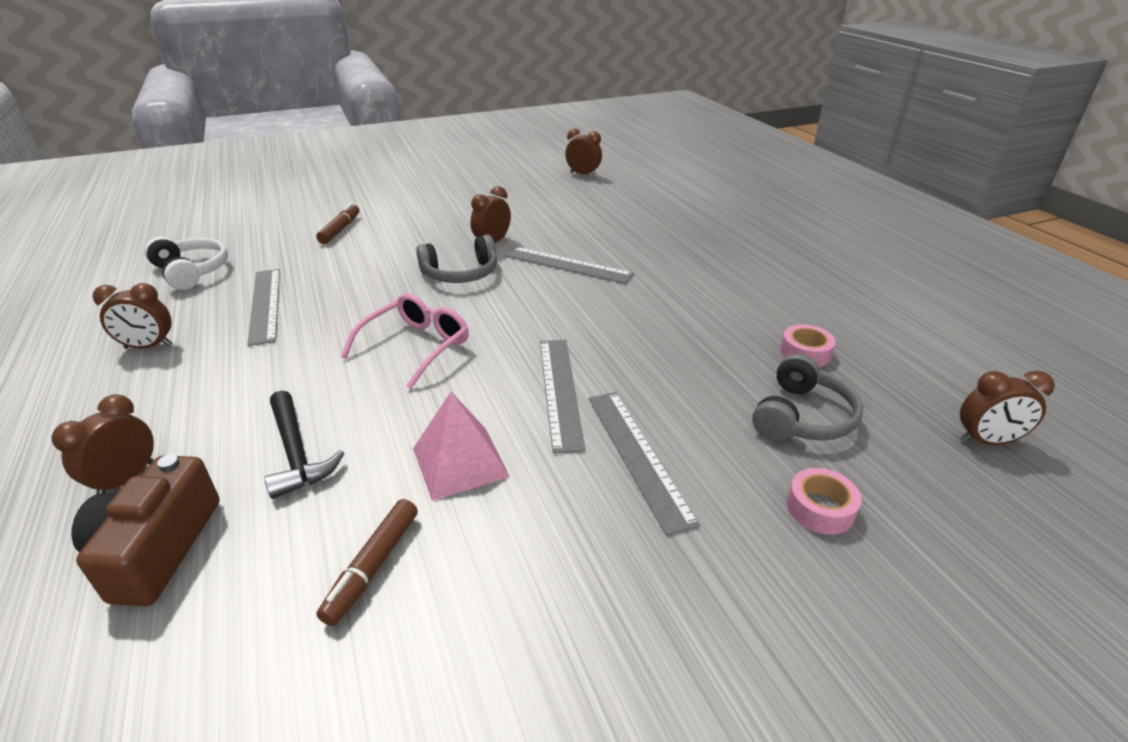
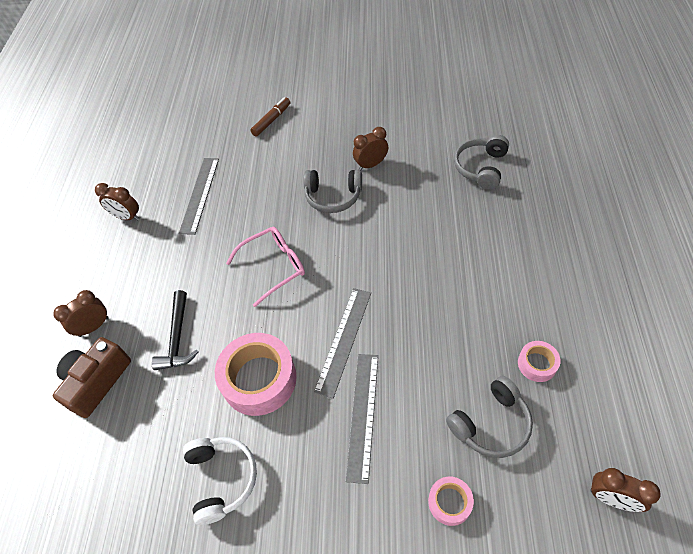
camera: 30 degrees right, 20 degrees up
white headphones [144,237,228,290] -> white headphones moved to [183,437,257,525]
brown marker [317,499,418,626] -> none
pink pyramid [413,392,510,501] -> pink tape [215,333,297,416]
grey ruler [505,247,634,284] -> none
brown clock [565,129,602,177] -> none
none -> grey headphones [454,135,509,189]

